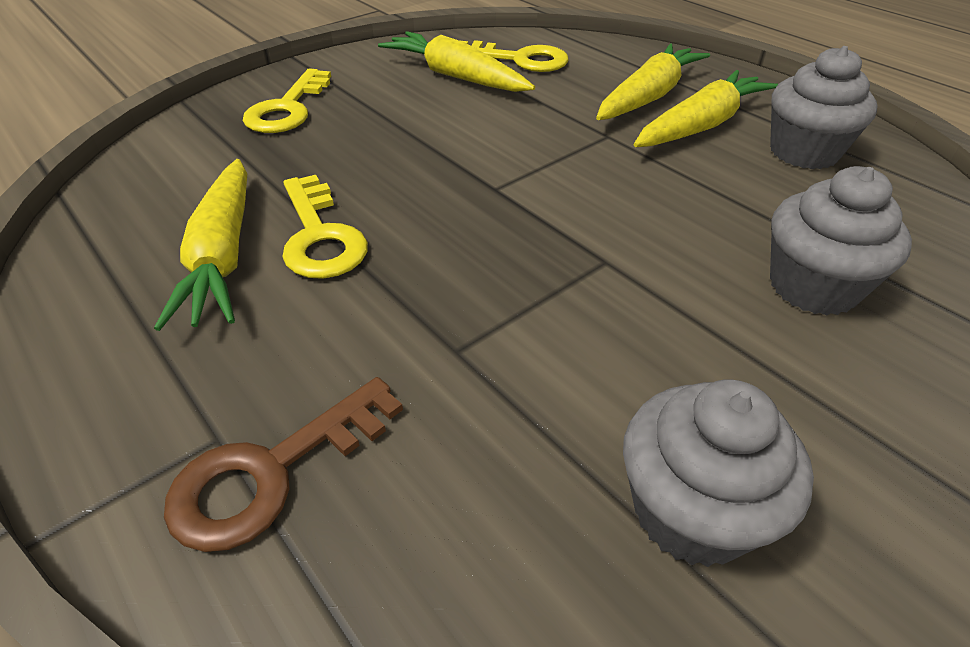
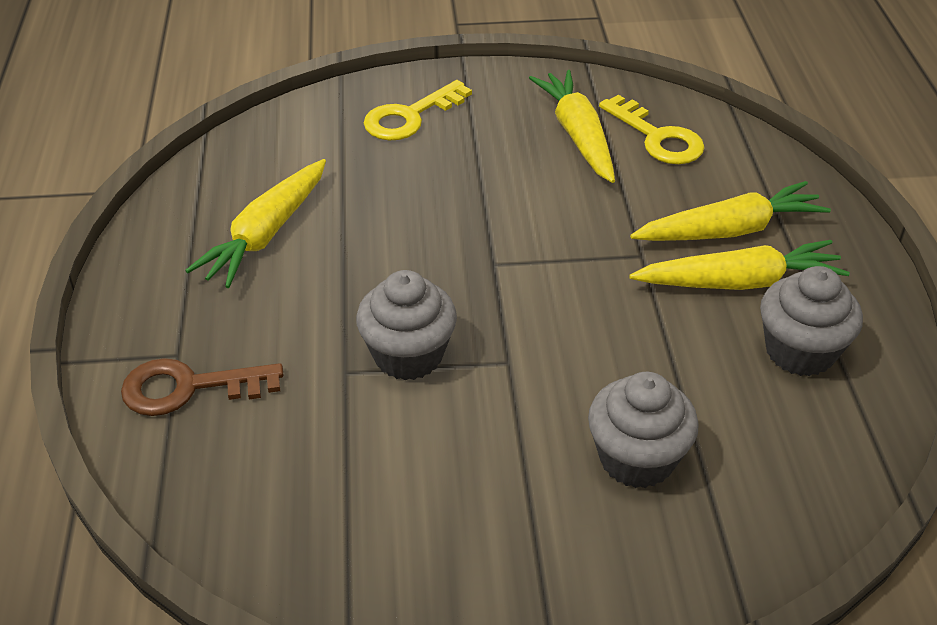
camera: 35 degrees right, 0 degrees up
yellow key [282,175,368,279] -> none
grey cupcake [623,379,814,567] -> grey cupcake moved to [356,270,457,380]

